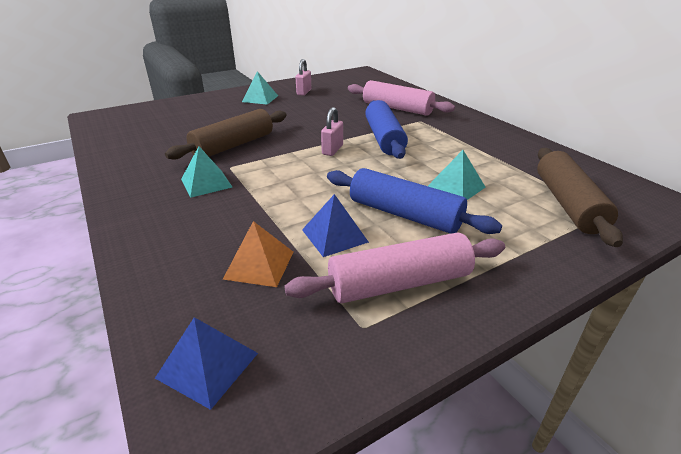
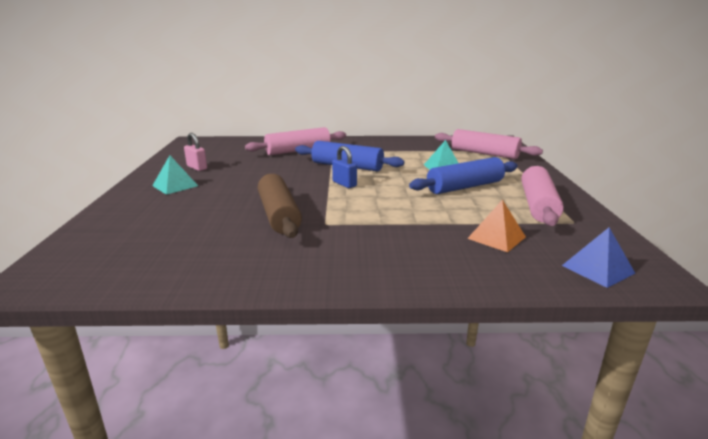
camera: 60 degrees left, 10 degrees down
turquoise pyramid [181,146,232,198] -> none
blue pyramid [302,194,369,257] -> none
pink padlock [321,107,343,156] -> blue padlock [332,146,357,188]
brown rolling pin [537,148,623,247] -> pink rolling pin [435,129,543,159]

